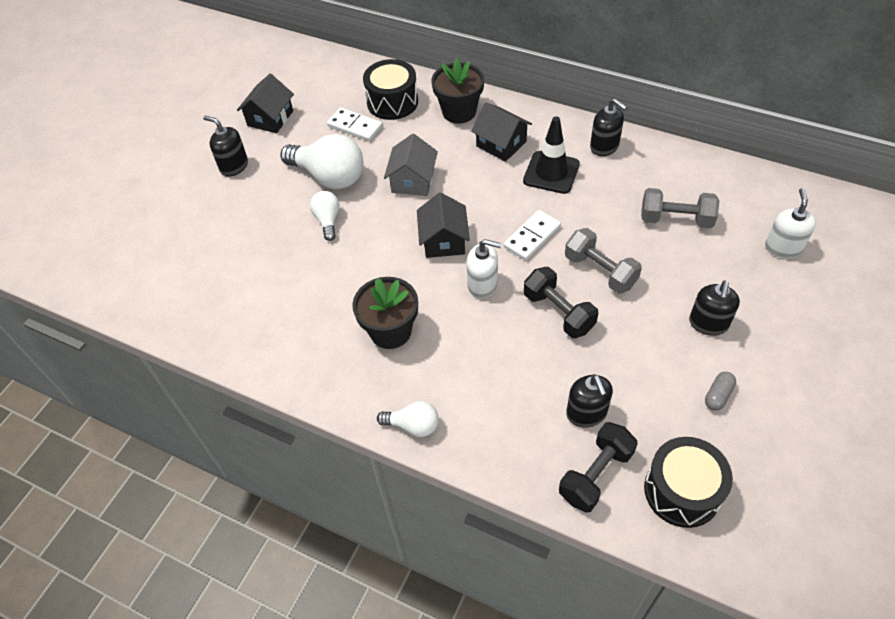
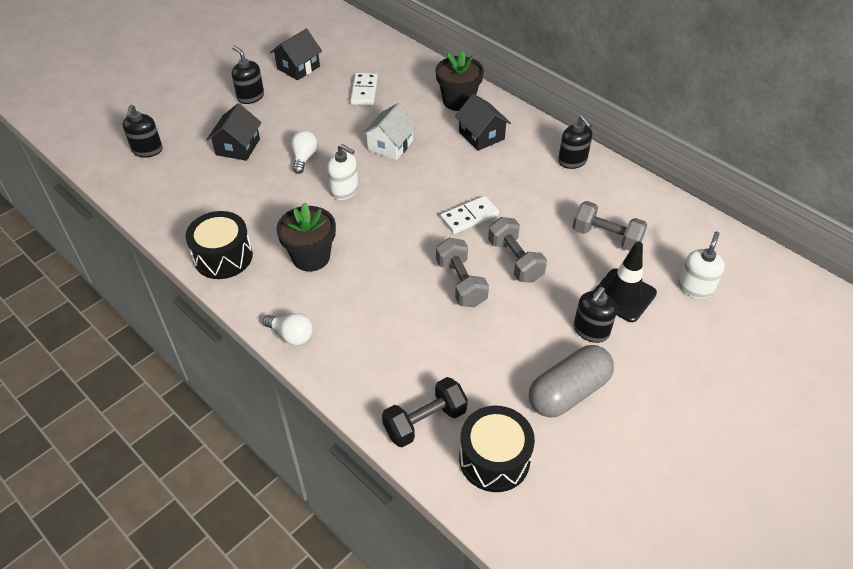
camera: 15 degrees right, 5 degrees down
white light bulb [281,134,363,189] -> none
white domino [327,107,383,141] -> white domino turned 45 degrees clockwise [350,73,378,105]
black drum [363,59,418,120] -> black drum moved to [185,211,253,279]
grey house [384,134,438,196] -> white house [362,103,418,161]
black house [417,192,470,258] -> black house moved to [206,103,262,161]
white soap dispenser [467,239,502,298] -> white soap dispenser moved to [327,144,358,200]
black traffic cone [523,116,580,194] -> black traffic cone moved to [593,241,657,322]
black dumbbell [524,267,598,338] -> grey dumbbell [436,238,489,307]
black soap dispenser [566,374,613,428] -> black soap dispenser moved to [122,105,163,157]
grey capsule [705,372,736,411] -> grey capsule [529,345,614,418], size x2.27

